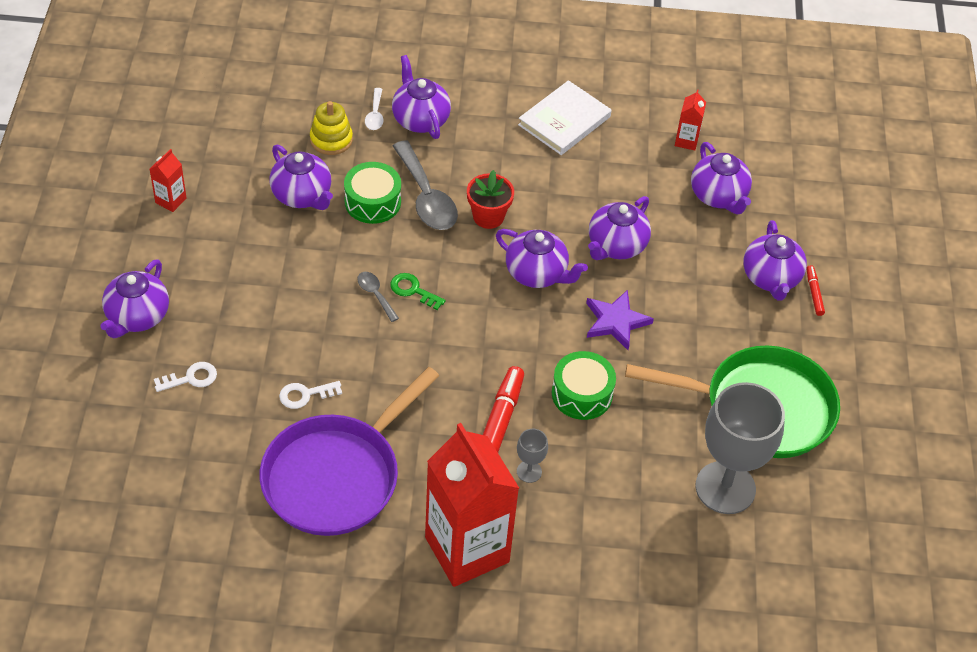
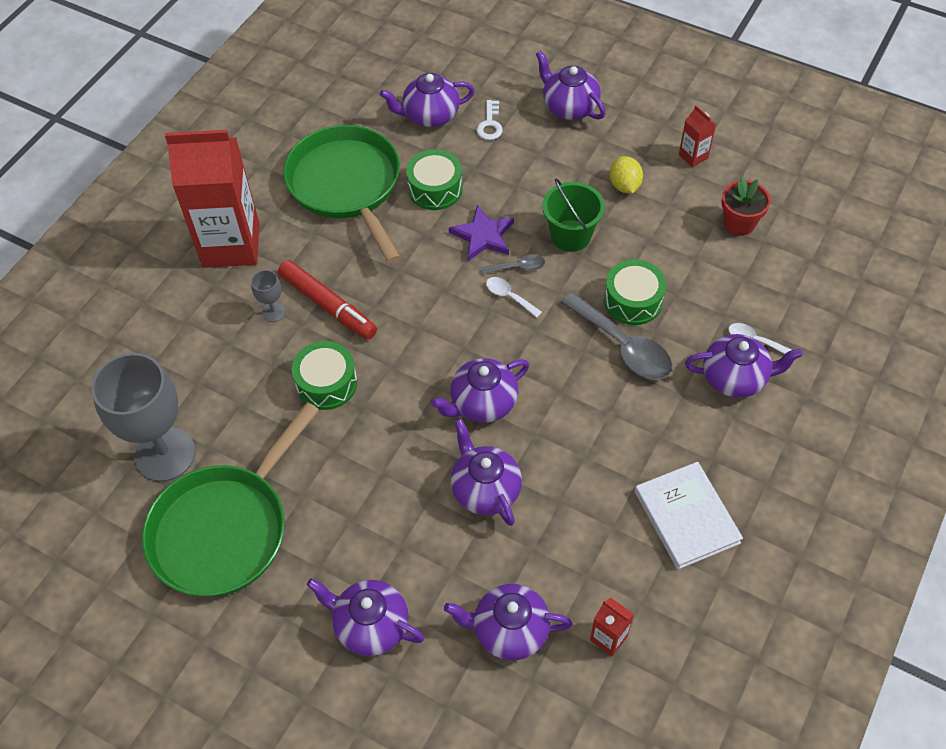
camera: 120 degrees right, 5 degrees up
purple pan [260,367,439,536] -> green pan [283,125,400,263]
purple teapot [270,145,333,210] -> purple teapot moved to [380,73,475,127]
white key [279,381,342,409] -> green drum [406,149,463,210]
yellow stacking toy [310,101,353,155] -> none
green key [390,273,446,310] -> white spoon [486,277,542,318]
grey spoon [392,140,458,230] -> grey spoon turned 135 degrees counterclockwise [560,292,672,380]
red flower pot [467,170,514,229] -> red flower pot moved to [721,177,771,236]
purple star [586,290,654,350] -> purple star moved to [449,205,514,261]
red marker [806,265,825,316] -> none
none -> green bucket [542,179,605,252]
none -> yellow lemon [610,156,643,193]

